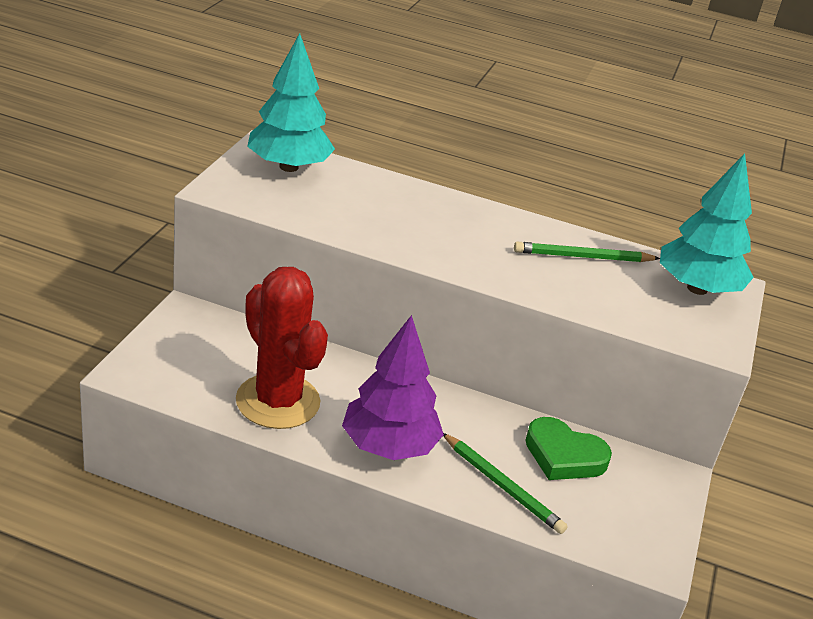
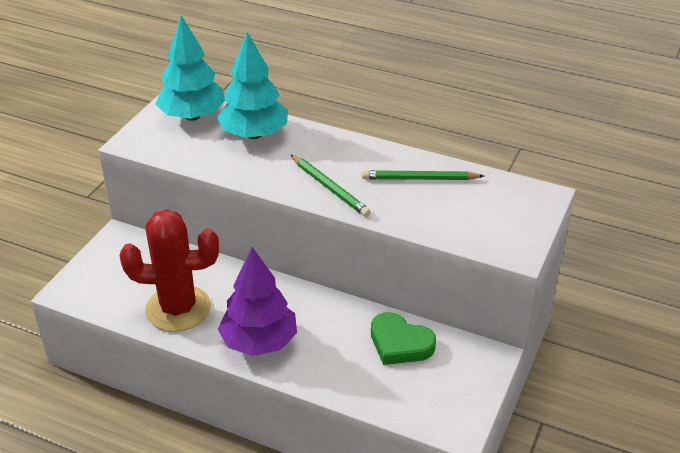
camera: 10 degrees right, 5 degrees up
red cactus [236,267,328,429] -> red cactus turned 60 degrees counterclockwise [119,209,219,332]
green pencil [443,433,568,534] -> green pencil moved to [290,154,371,217]
turquoise tree [660,154,754,295] -> turquoise tree moved to [217,32,288,139]

